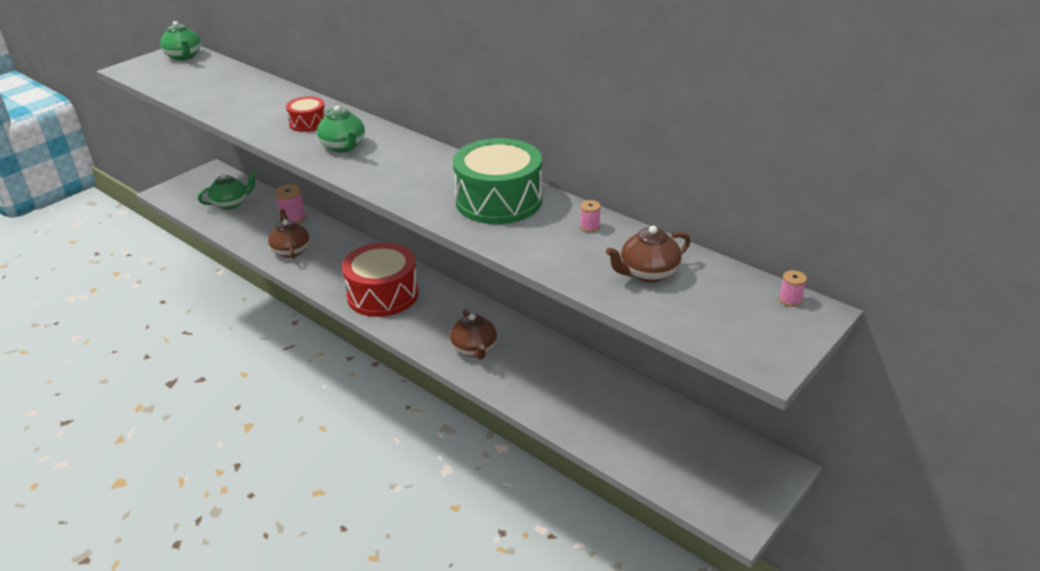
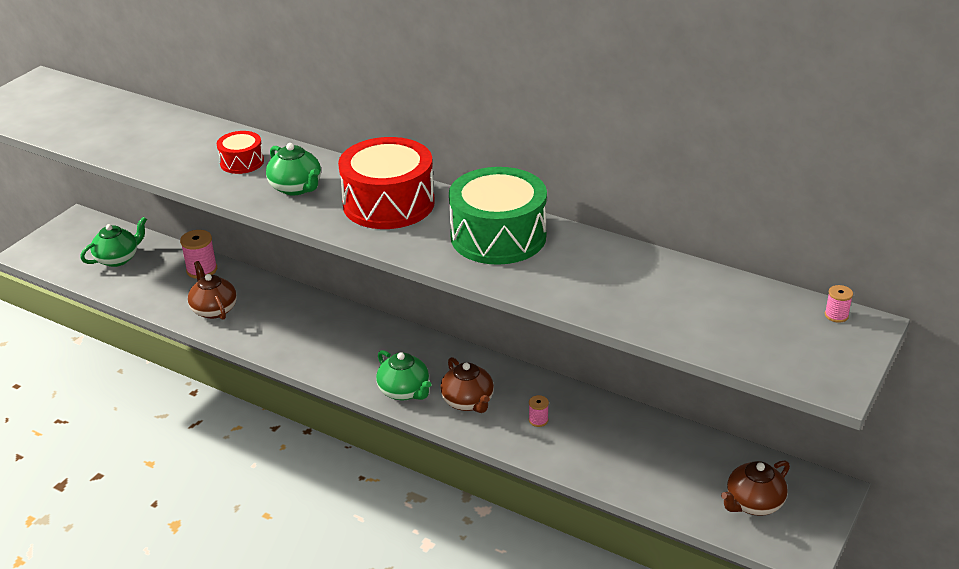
camera: 10 degrees left, 0 degrees up
green teapot [160,21,201,60] -> green teapot moved to [376,350,431,401]
red drum [342,243,419,317] -> red drum moved to [338,137,435,229]
pink spool [580,200,601,232] -> pink spool moved to [529,395,549,427]
brown teapot [606,226,690,283] -> brown teapot moved to [721,460,790,516]

